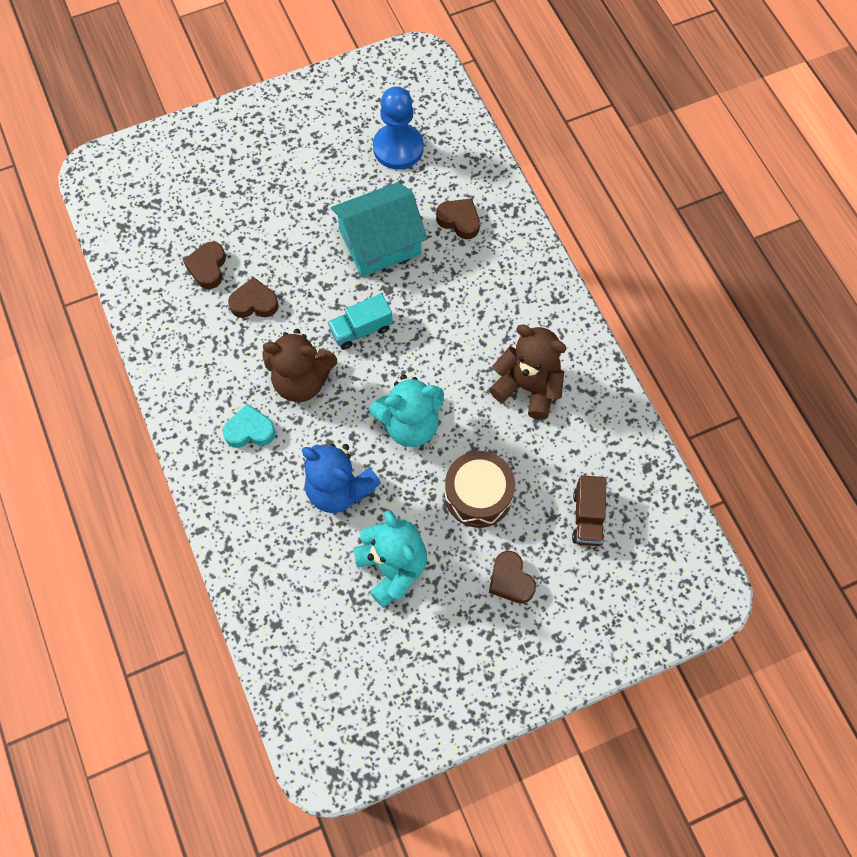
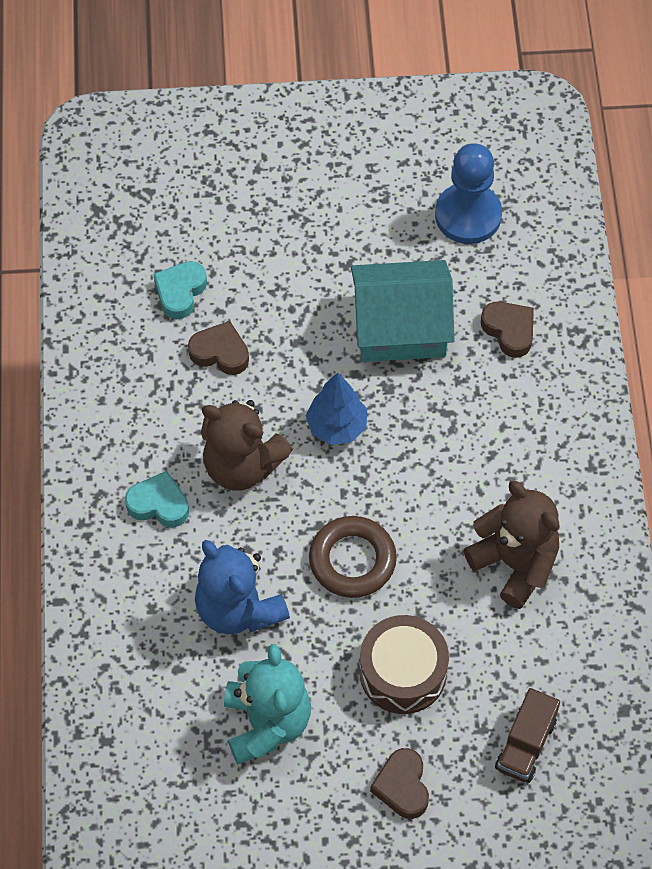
camera: 20 degrees right, 5 degrees down
brown heart [183,241,226,289] -> turquoise heart [153,261,207,319]
turquoise truck [328,293,393,350] -> blue tree [306,372,367,445]
turquoise teddy bear [369,374,444,447] -> brown ring [309,516,397,598]

